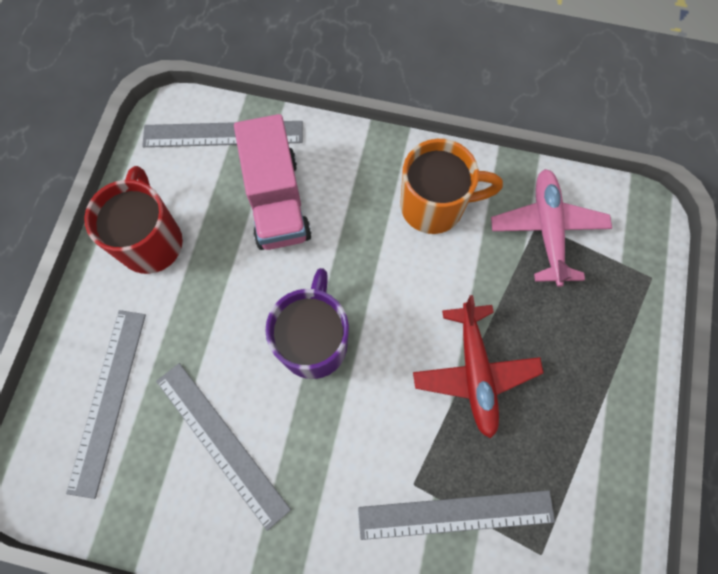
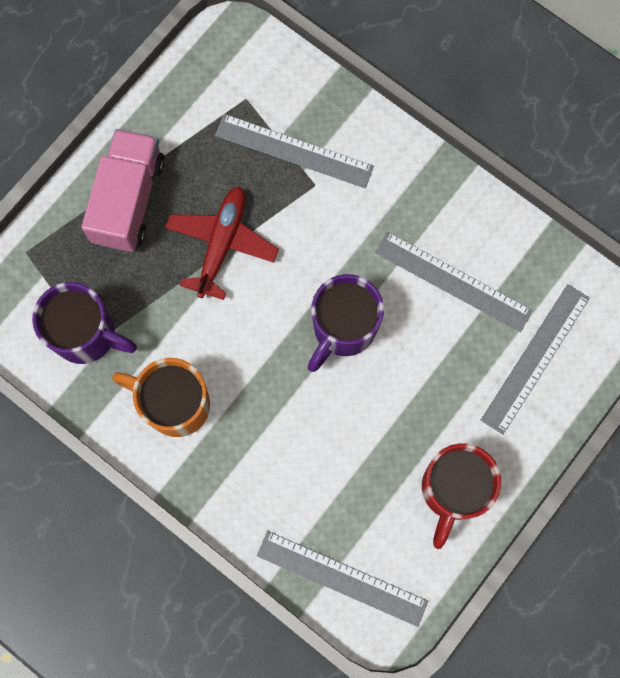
camera: 155 degrees left, 5 degrees up
grey ruler [156,363,291,531] -> grey ruler turned 45 degrees counterclockwise [375,232,533,332]
pink truck [234,114,312,250] -> pink truck moved to [81,129,165,252]
pink plane [491,169,612,287] -> purple mug [32,282,137,364]

